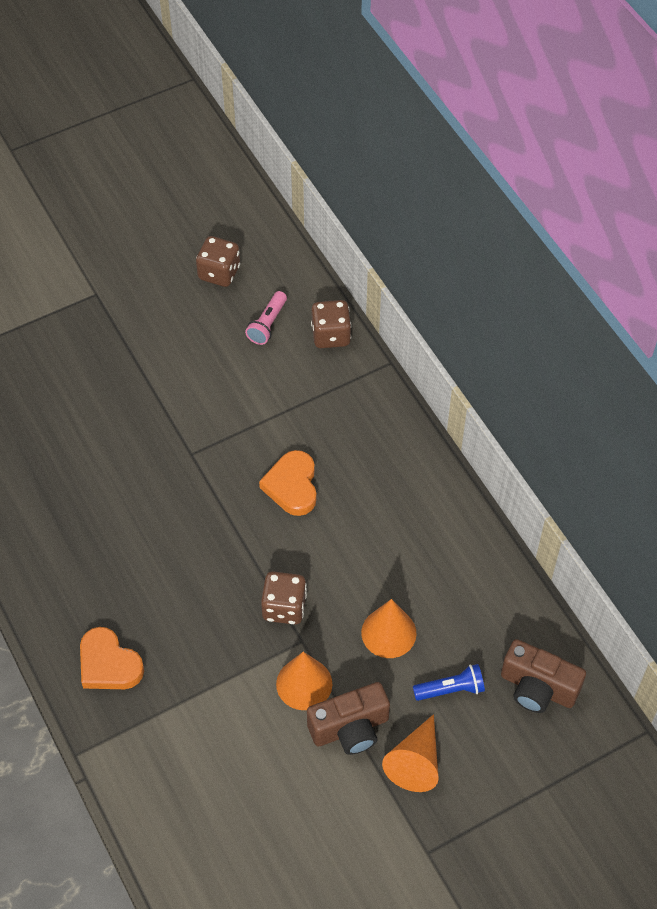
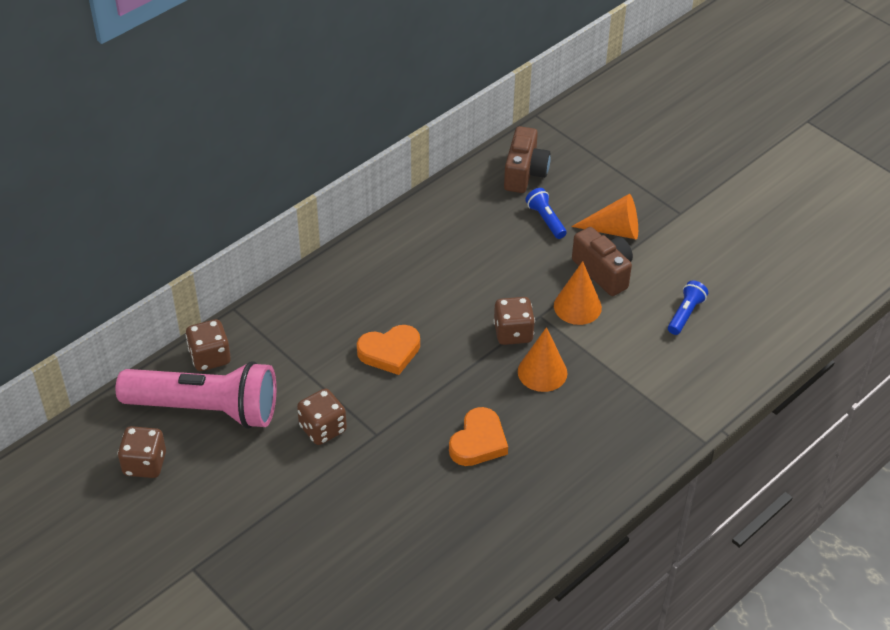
camera: 105 degrees left, 10 degrees down
orange heart [80,627,144,689] -> orange heart moved to [449,407,508,466]
pink flashlight [245,291,287,345] -> pink flashlight [116,361,277,429], size x2.44
orange cone [361,599,417,658] -> orange cone moved to [518,327,567,392]
none -> brown dice [297,389,347,445]
none -> blue flashlight [668,281,708,335]

